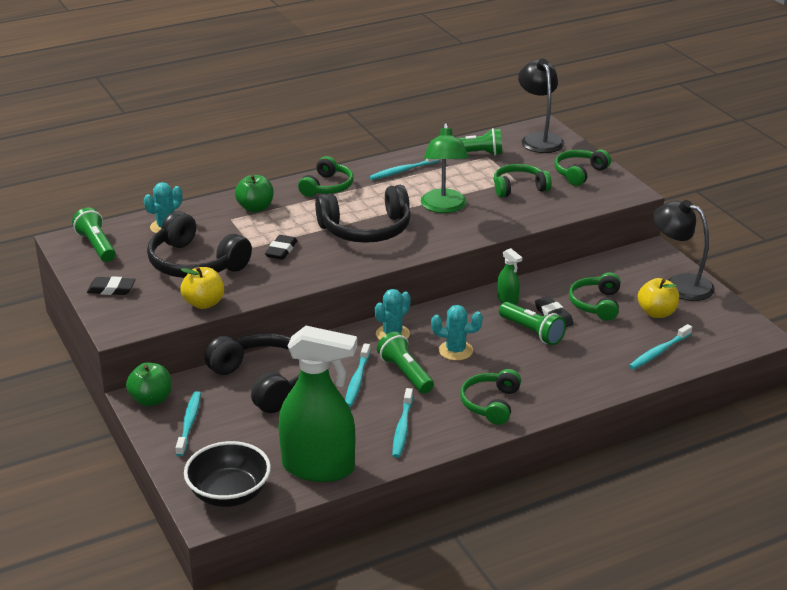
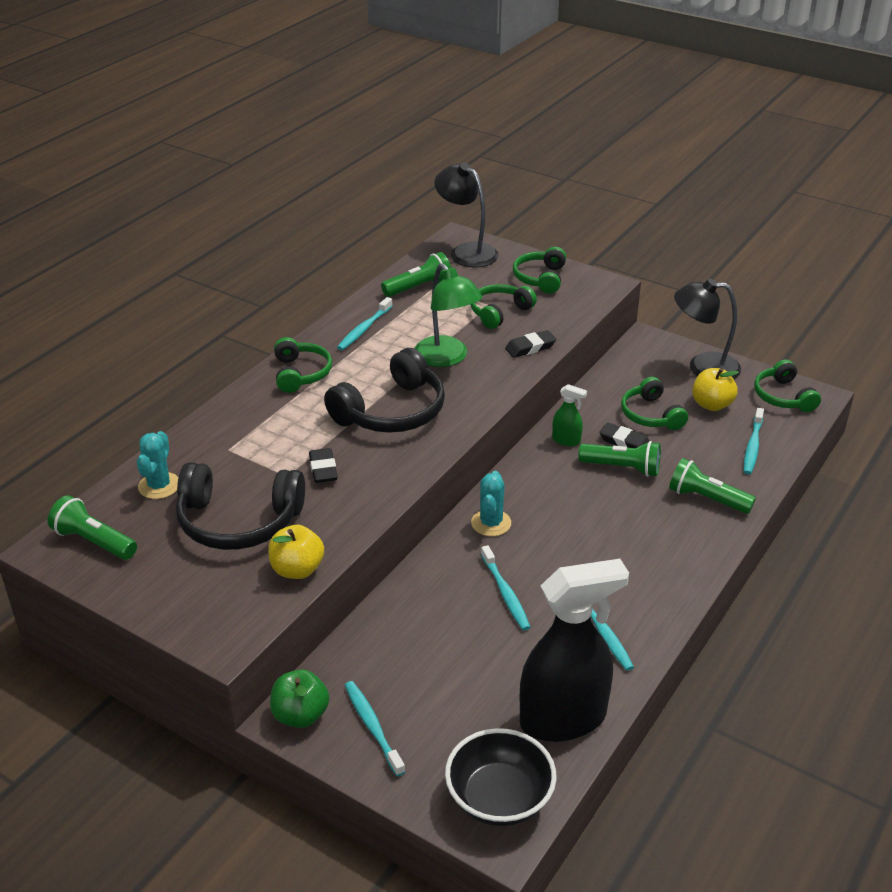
camera: 30 degrees left, 5 degrees up
black eraser [87,276,135,295] -> black eraser moved to [505,330,556,358]
black headphones [204,333,300,413] -> none
green apple [235,174,274,212] -> none
green spray bottle [278,326,357,482] -> black spray bottle [520,559,629,742]
green flashlight [377,332,434,394] -> green flashlight moved to [669,458,756,514]
turquoise cactus [431,305,483,361] -> none
green headphones [460,369,521,425] -> green headphones moved to [754,360,821,412]

